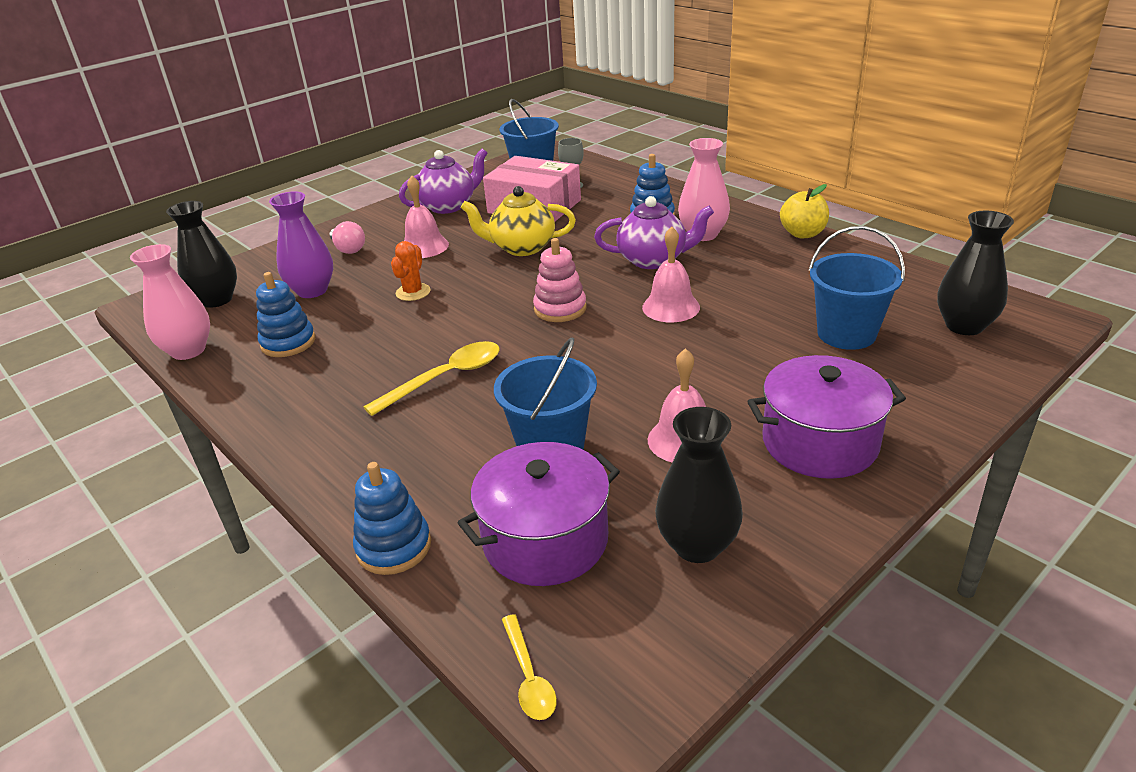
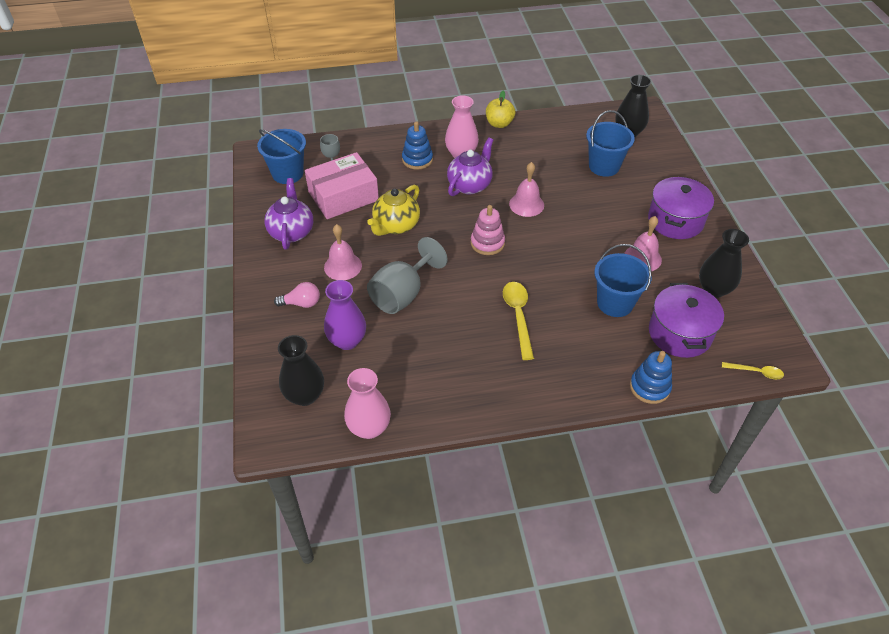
camera: 60 degrees left, 15 degrees up
blue stacking toy [256,272,315,357] -> none
orange cactus [391,241,430,301] -> grey goblet [367,237,448,314]

